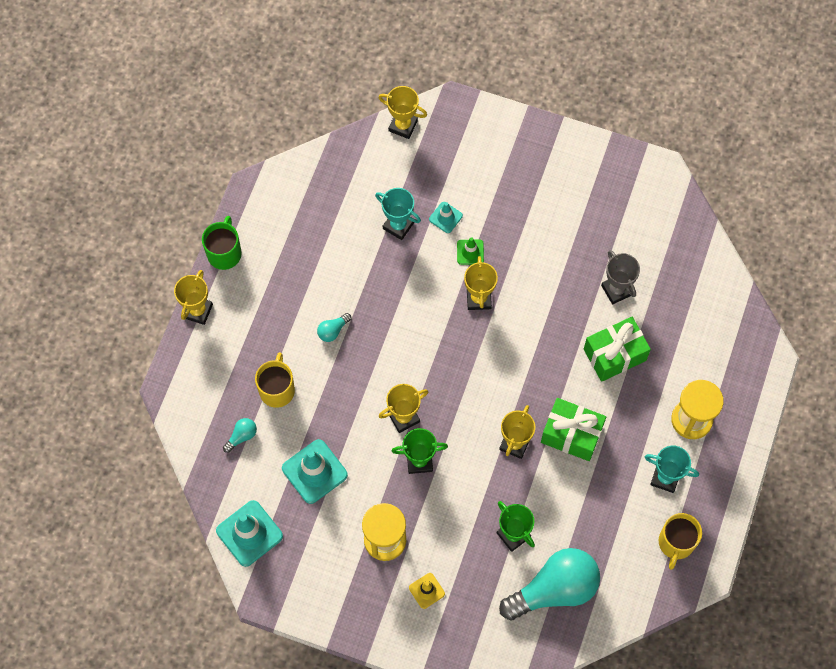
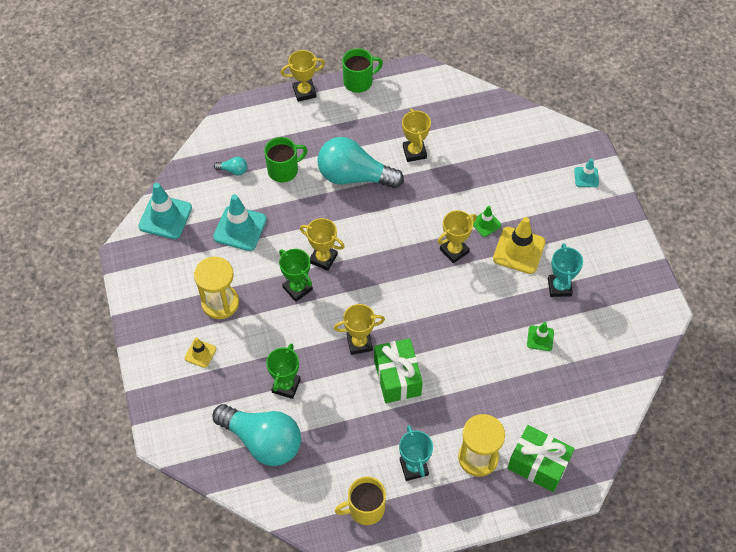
camera: 55 degrees right, 10 degrees down
yellow mug [255,352,295,408] -> green mug [264,137,308,183]
turquoise light bulb [317,313,351,342] -> turquoise light bulb [317,137,404,188], size x2.50
turquoise trophy [375,188,421,240] -> turquoise trophy moved to [548,243,583,297]
yellow trophy [378,86,427,139] -> yellow trophy moved to [402,109,431,162]
turquoise traffic cone [429,202,463,233] -> turquoise traffic cone moved to [574,159,599,187]
green gift [584,317,651,382] -> green gift moved to [507,425,575,492]
grey trophy [601,250,640,305] -> green traffic cone [527,322,554,351]
none -> yellow traffic cone [493,217,546,274]

